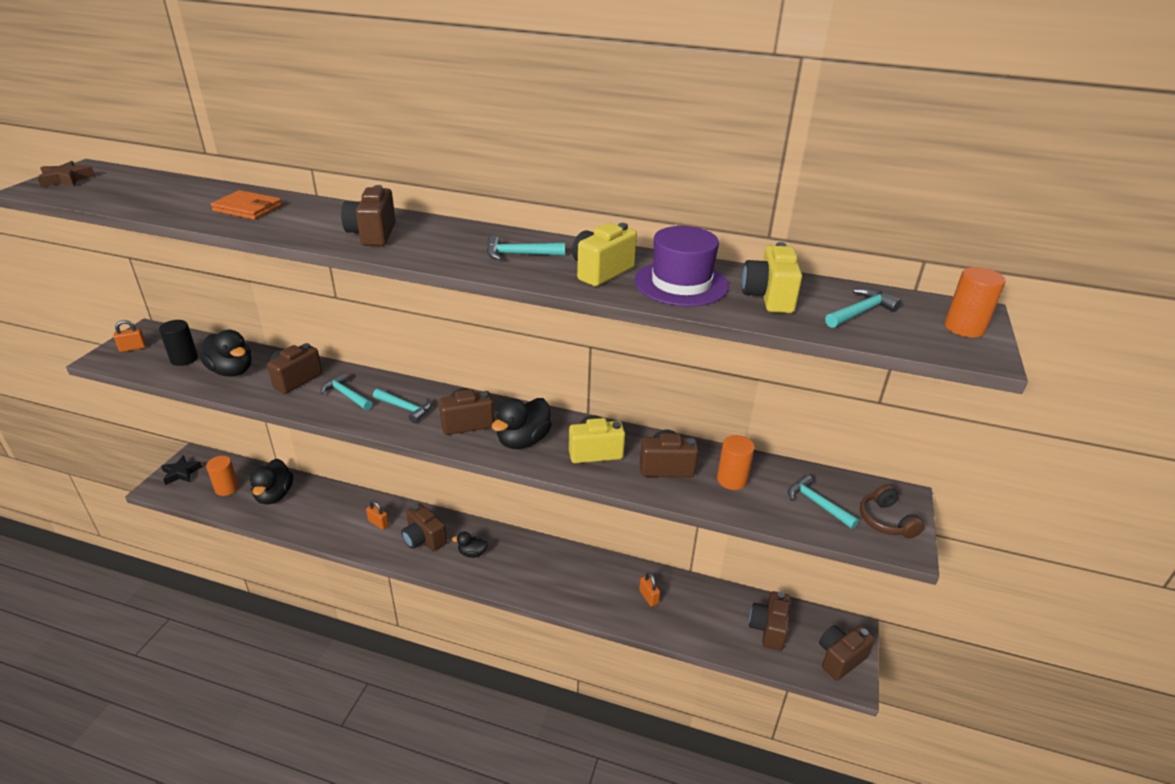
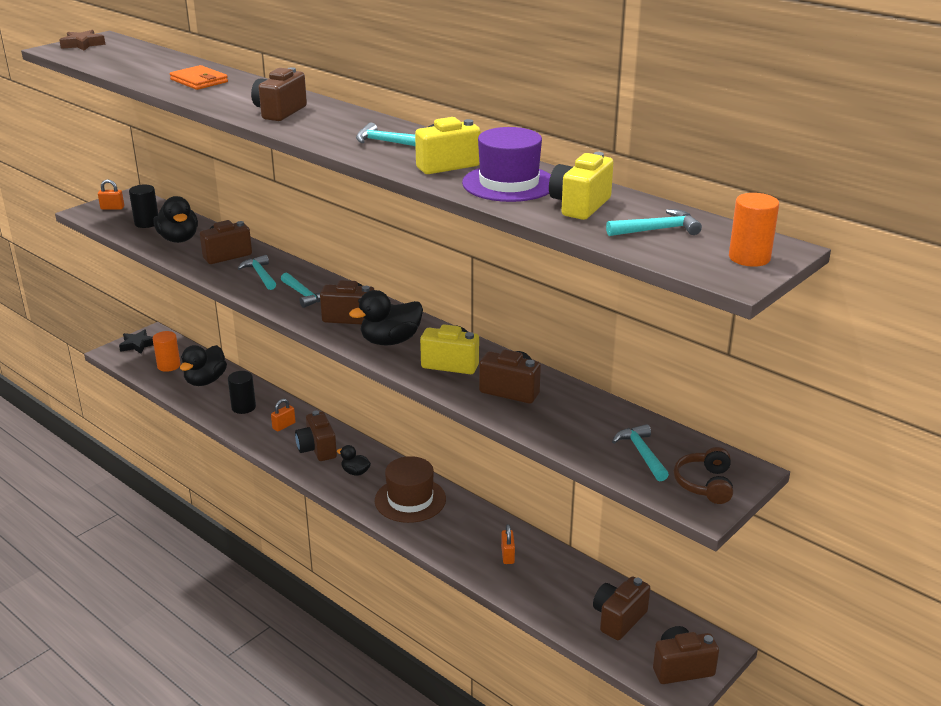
camera: 25 degrees right, 5 degrees down
orange padlock [366,500,389,530] -> orange padlock turned 75 degrees clockwise [271,399,296,432]
orange cylinder [717,435,755,490] -> none
none -> black cylinder [228,371,256,414]
none -> brown hat [375,456,446,523]

